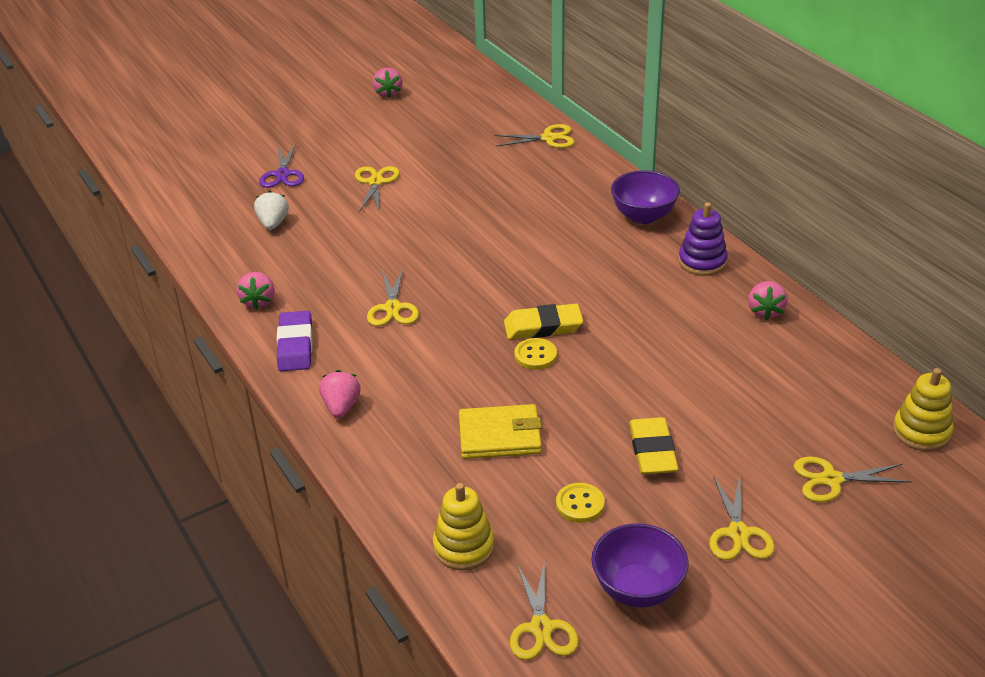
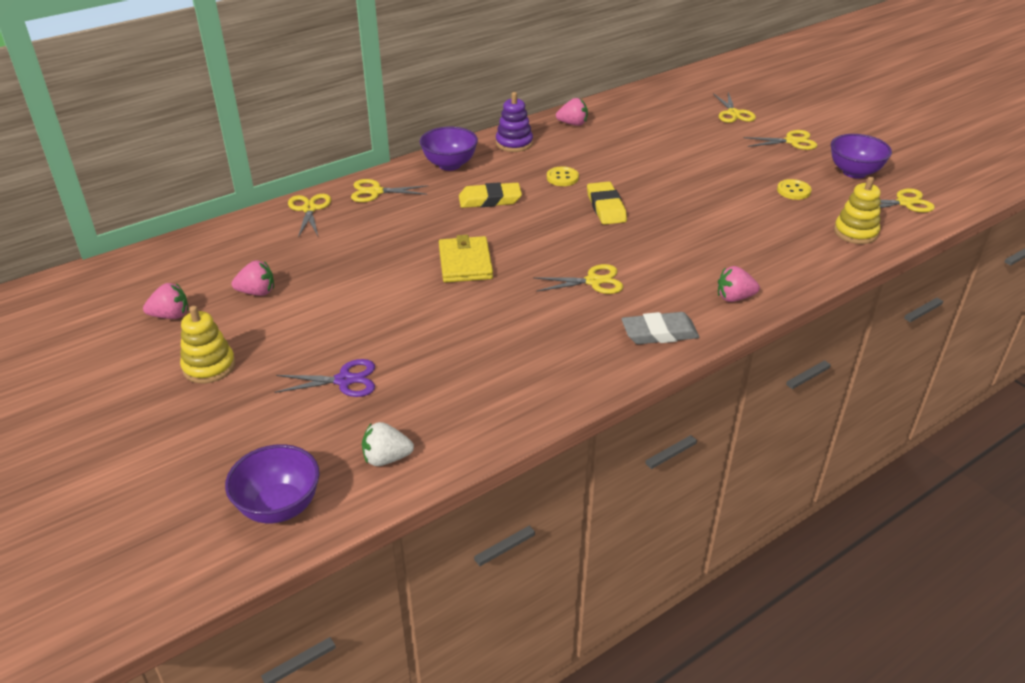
camera: 95 degrees left, 0 degrees up
pink strawberry [237,272,275,310] -> pink strawberry moved to [231,260,274,296]
white strawberry [254,191,289,230] -> white strawberry moved to [362,422,414,466]
purple eraser [277,311,313,371] -> grey eraser [621,312,699,344]
yellow scissors [355,166,400,213] -> yellow scissors moved to [351,179,428,202]
yellow wallet [459,404,542,459] -> yellow wallet moved to [439,235,493,283]
yellow button [514,338,557,370] -> yellow button moved to [547,166,579,186]
yellow eraser [629,417,679,475] -> yellow eraser moved to [459,182,522,208]
yellow stacking toy [893,368,954,451] -> yellow stacking toy moved to [180,306,235,384]
none -> purple bowl [225,444,320,523]

